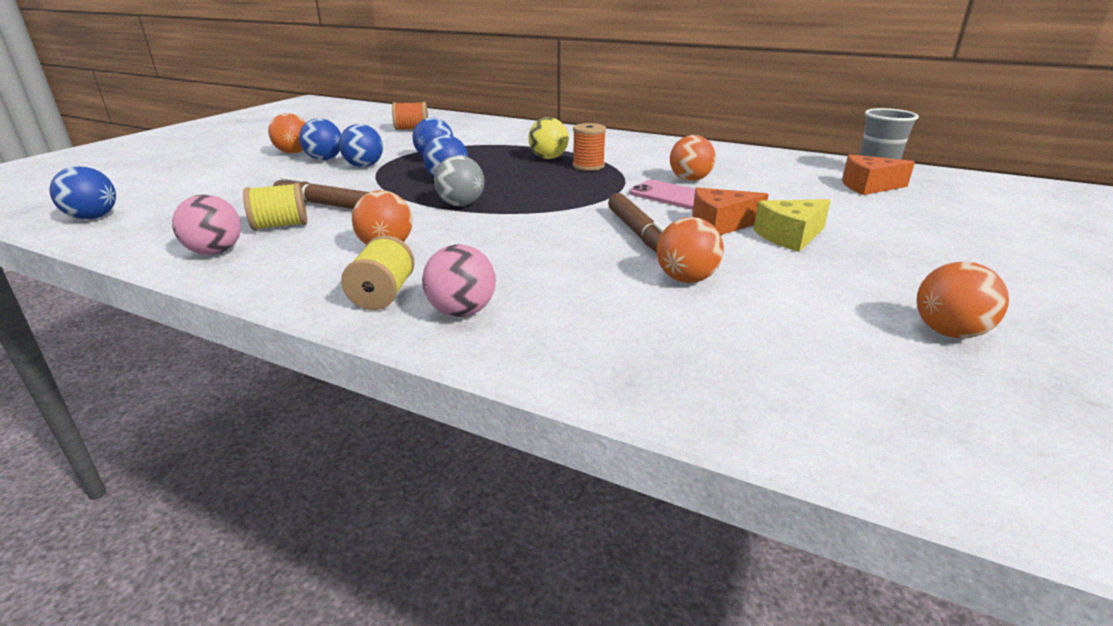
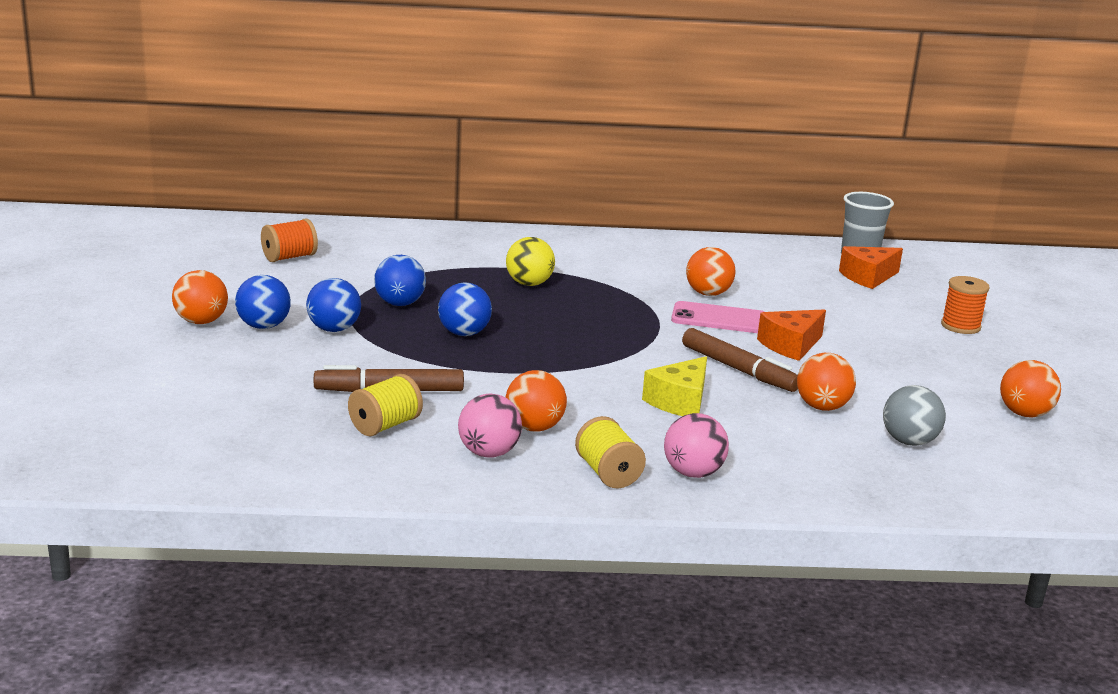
camera: 30 degrees left, 5 degrees down
blue ball [49,166,116,220] -> none
pink ball [172,195,241,255] -> pink ball moved to [458,394,522,458]
grey ball [434,155,485,206] -> grey ball moved to [883,385,946,446]
orange spool [572,123,606,171] -> orange spool moved to [941,276,990,334]
yellow cheese [753,199,831,252] -> yellow cheese moved to [642,356,707,416]

